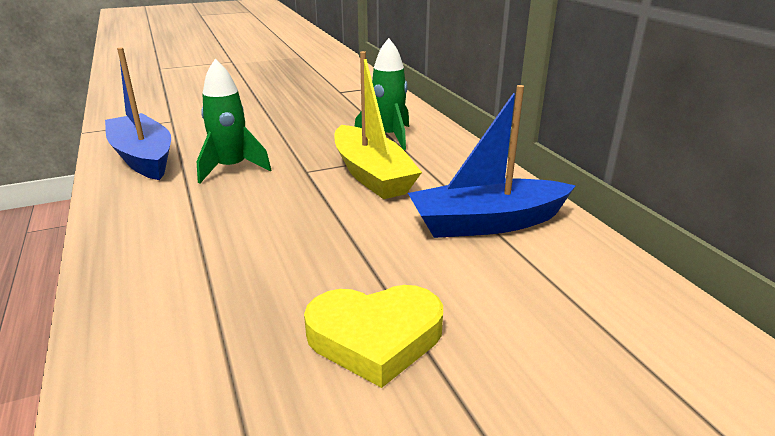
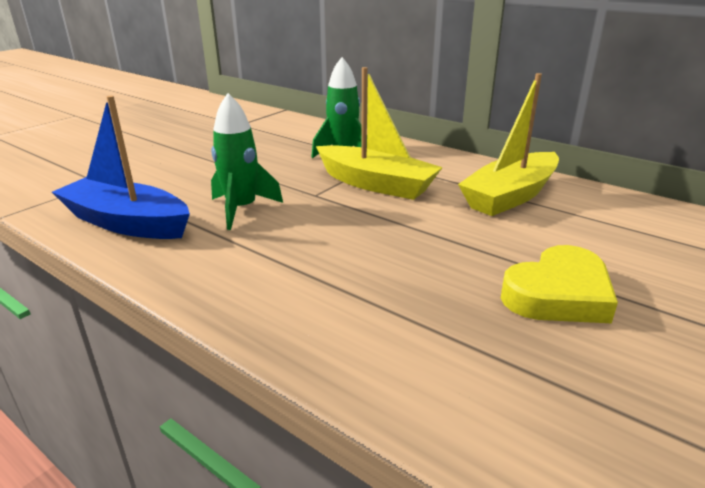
camera: 30 degrees left, 0 degrees up
blue boat [408,85,576,238] -> yellow boat [458,73,559,216]

